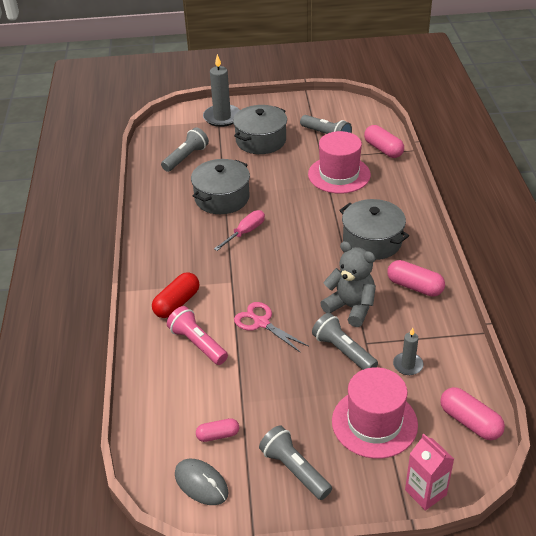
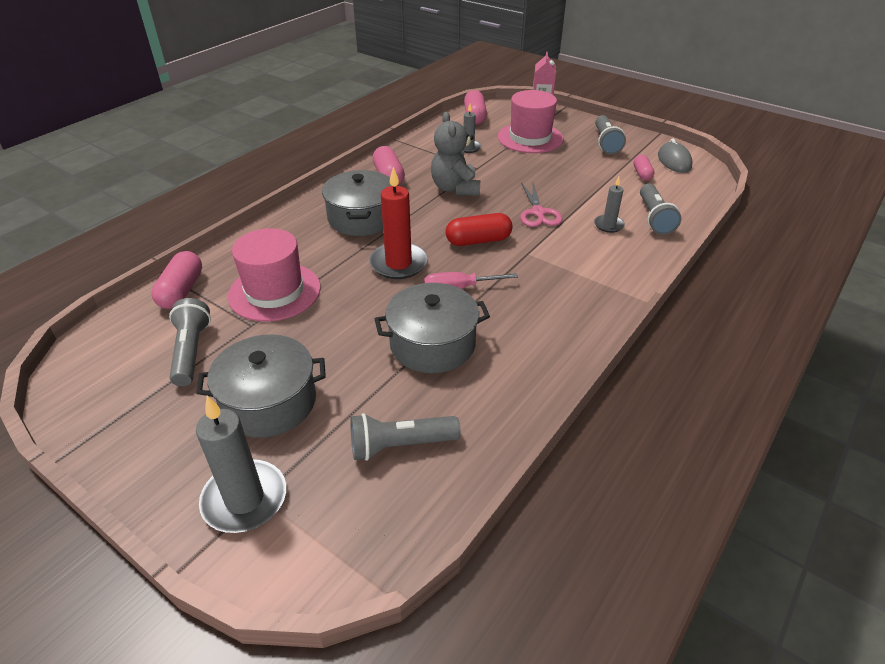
camera: 140 degrees left, 0 degrees up
red capsule [152,272,199,318] -> red capsule moved to [446,213,513,246]
pink flashlight [167,306,228,365] -> grey candle [594,177,625,233]
pink capsule [196,418,239,442] -> pink capsule turned 60 degrees clockwise [633,155,654,181]
grey flashlight [312,313,378,370] -> grey flashlight moved to [640,183,681,235]
none -> red candle [369,167,428,279]

